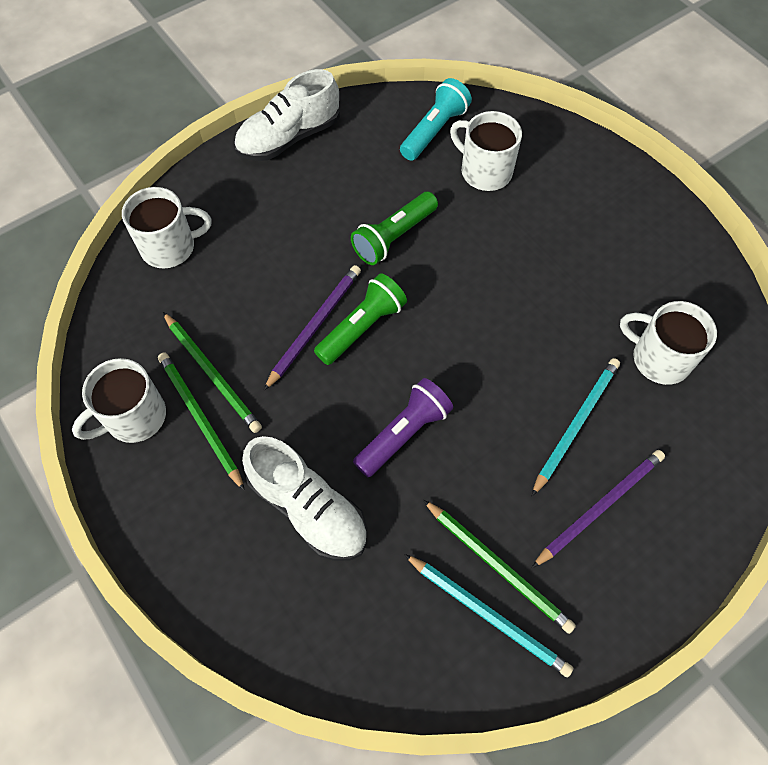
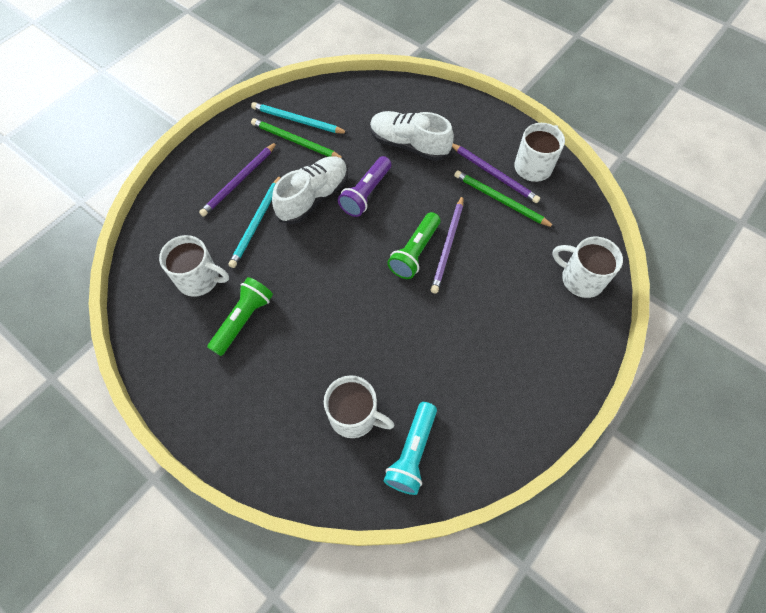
camera: 165 degrees right, 0 degrees up
white mug [122,187,212,268] -> white mug turned 60 degrees clockwise [552,237,623,298]
green pencil [158,353,245,491] -> purple pencil [452,143,540,203]
white shoe [234,69,340,161] -> white shoe moved to [272,156,348,224]
green flashlight [351,192,438,265] -> green flashlight moved to [207,277,273,356]

